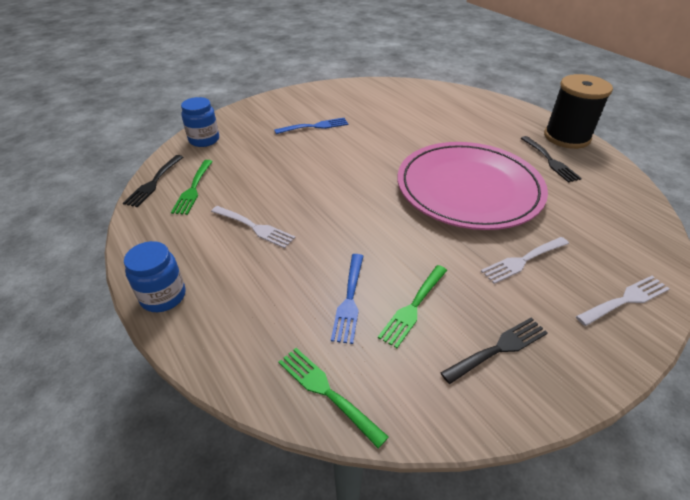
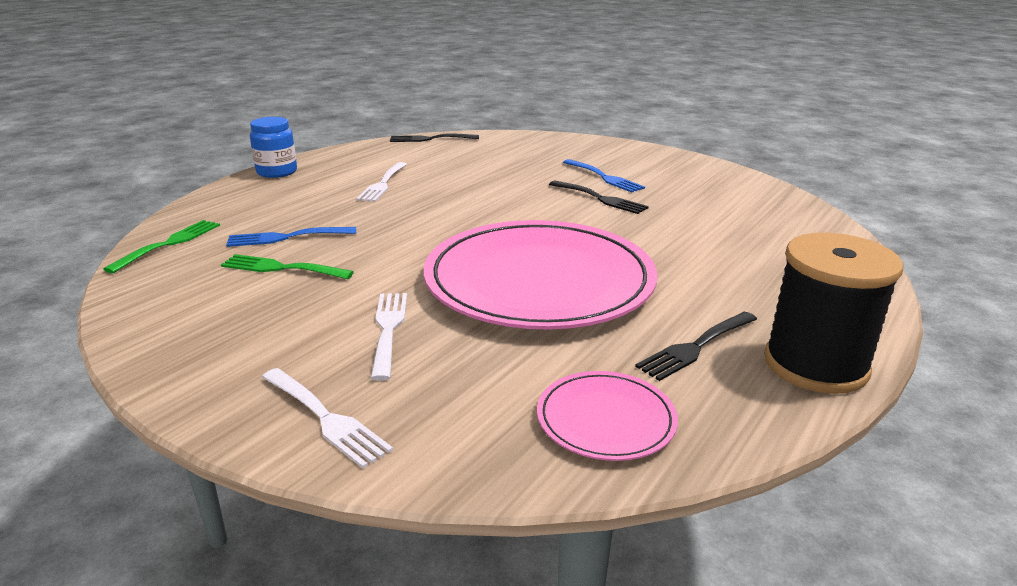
camera: 70 degrees right, 15 degrees down
green fork [171,160,213,215] -> none
blue jar [181,97,219,147] -> none
black fork [441,318,548,384] -> black fork moved to [549,181,649,214]
white fork [481,237,569,284] -> white fork turned 45 degrees clockwise [371,293,407,381]
none -> pink plate [537,371,678,461]

